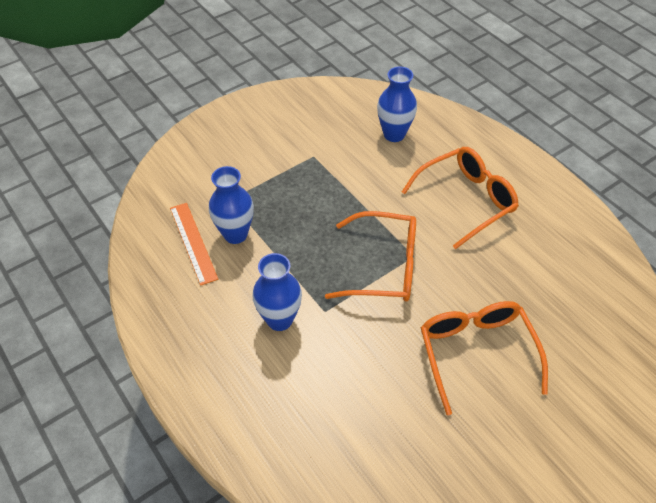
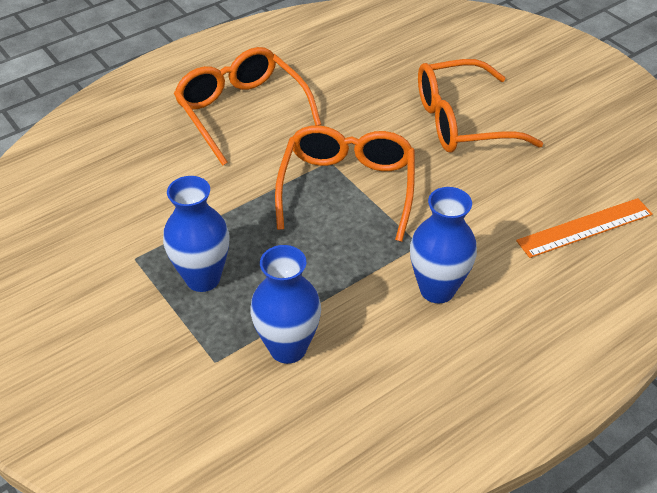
camera: 90 degrees left, 5 degrees down
orange ruler [170,203,218,286] -> orange ruler moved to [516,198,653,258]
blue vase [377,66,417,142] -> blue vase moved to [163,176,230,292]

